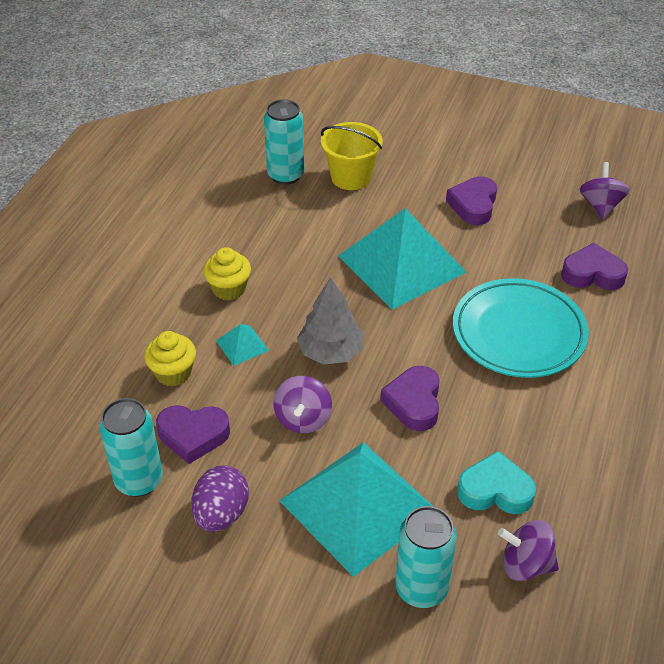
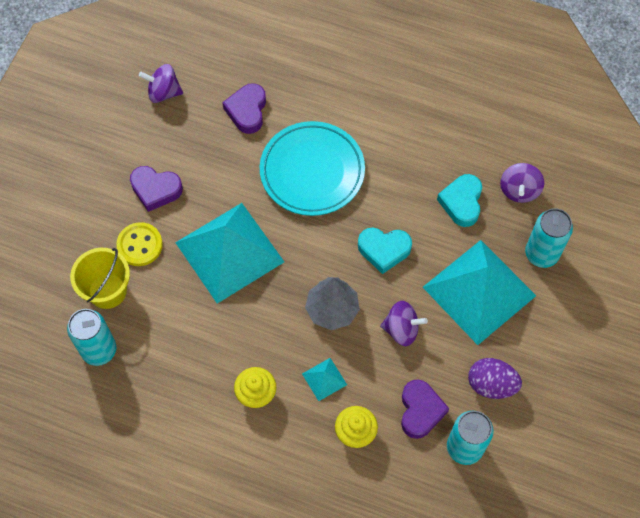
camera: 90 degrees left, 20 degrees up
purple heart [380,366,440,431] -> turquoise heart [358,228,412,274]
none -> yellow button [116,222,163,266]

